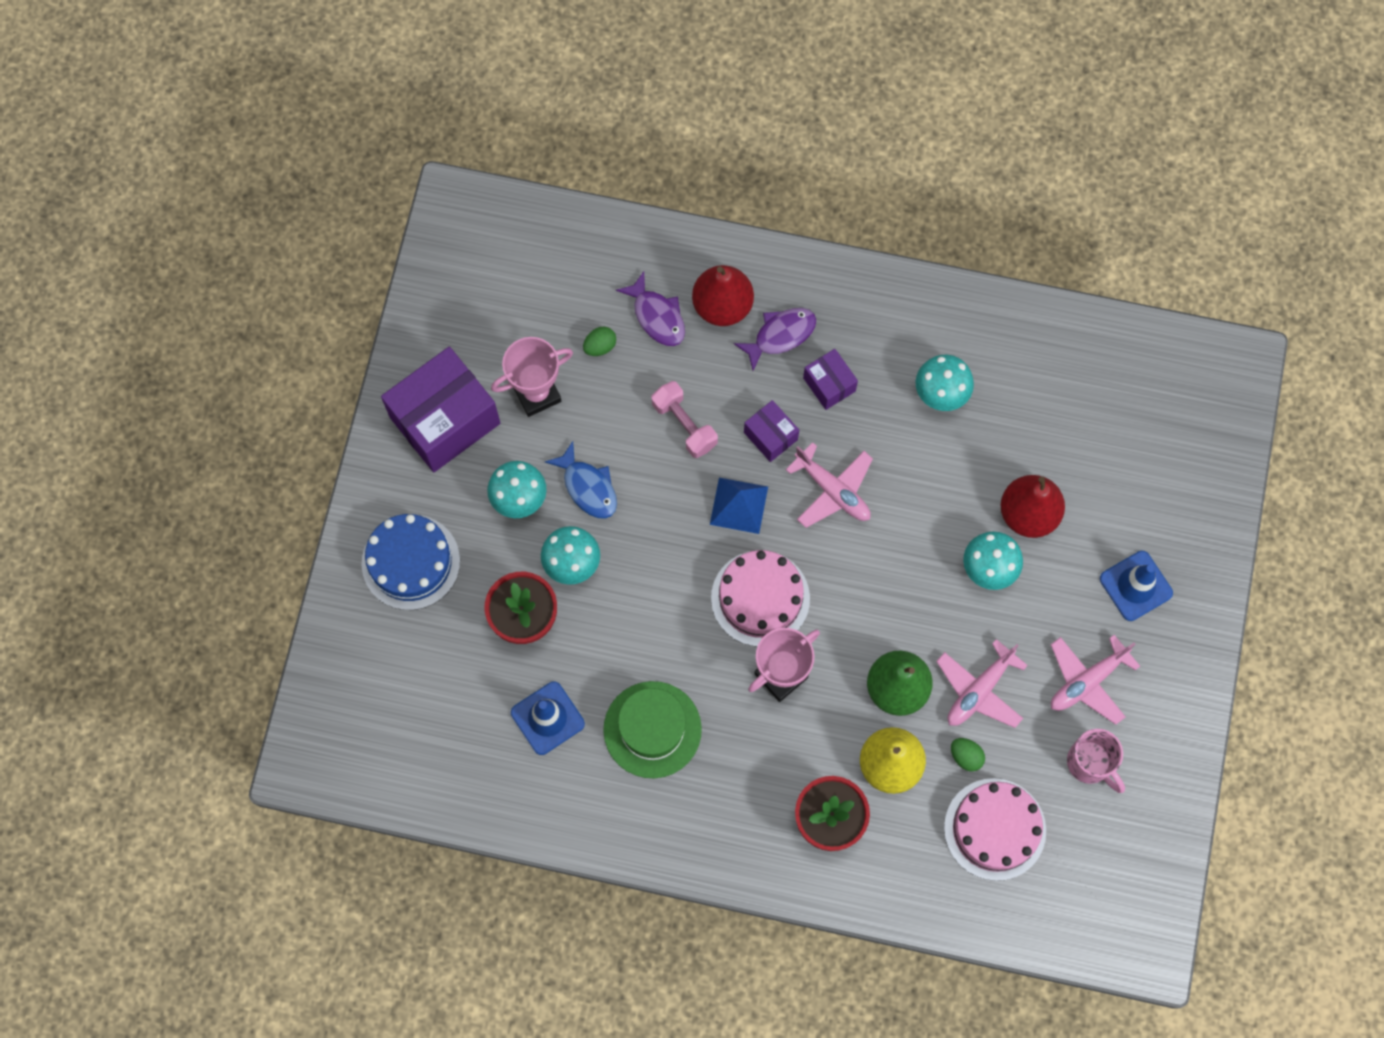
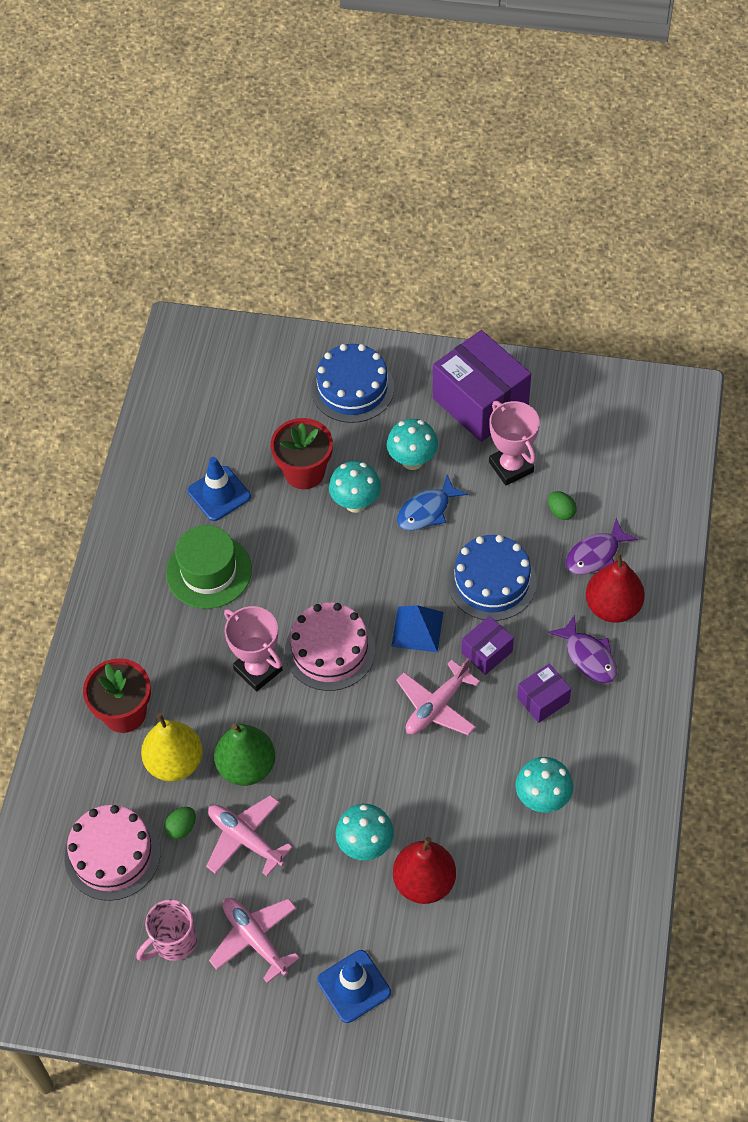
camera: 90 degrees right, 15 degrees down
pink dumbbell [652,381,718,458] -> blue cake [448,535,537,621]

